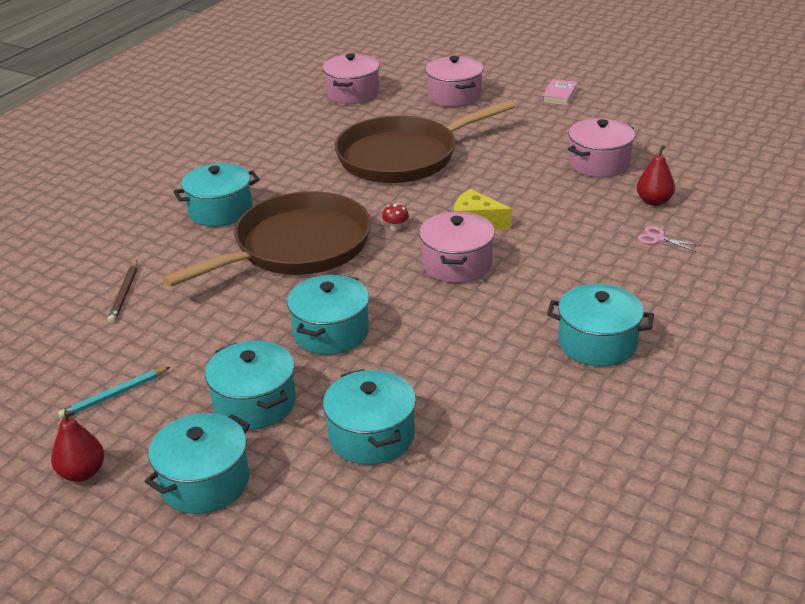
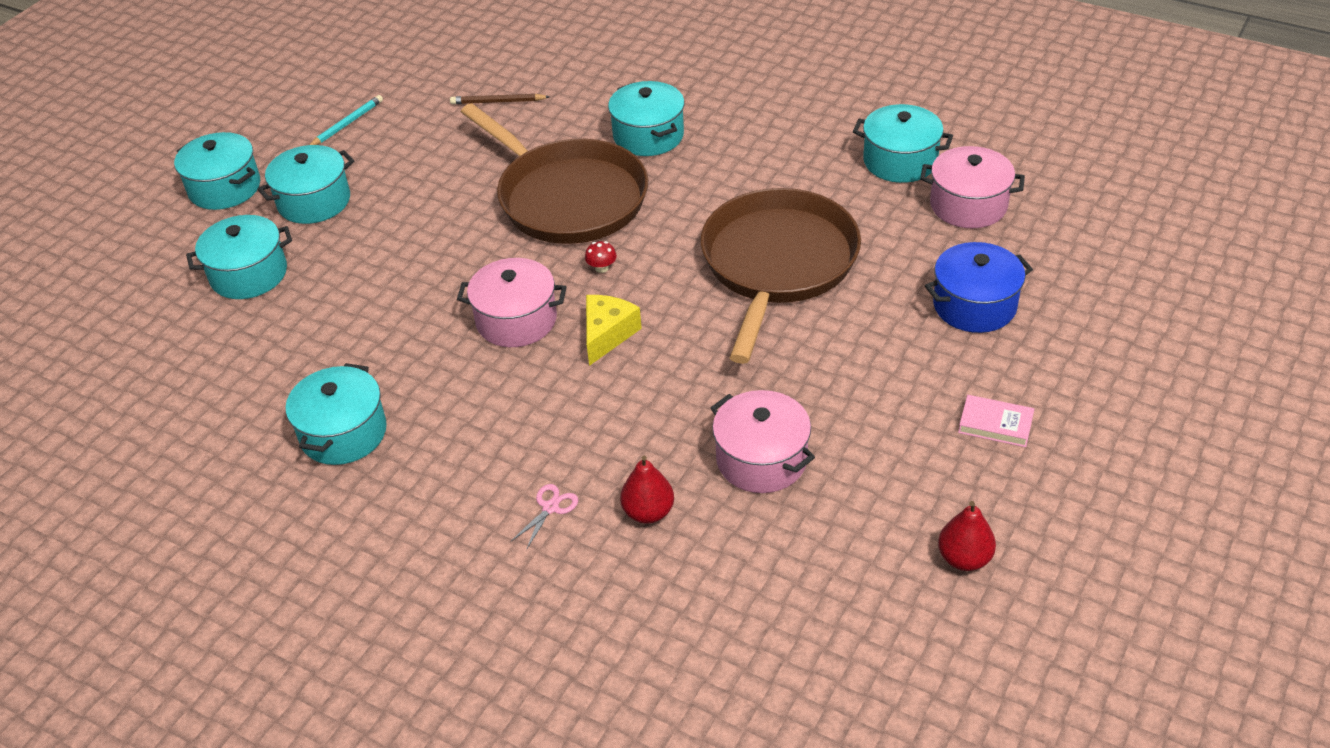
camera: 90 degrees right, 10 degrees up
red pear [51,410,104,482] -> red pear moved to [938,501,996,571]
turquoise pencil [58,367,170,419] -> turquoise pencil turned 75 degrees clockwise [309,95,383,145]
turquoise pot [287,275,369,355] -> turquoise pot moved to [853,104,953,183]
brown pan [335,100,515,183] -> brown pan turned 45 degrees clockwise [700,188,861,364]
pink pot [425,56,483,107] -> blue pot [925,242,1033,333]

